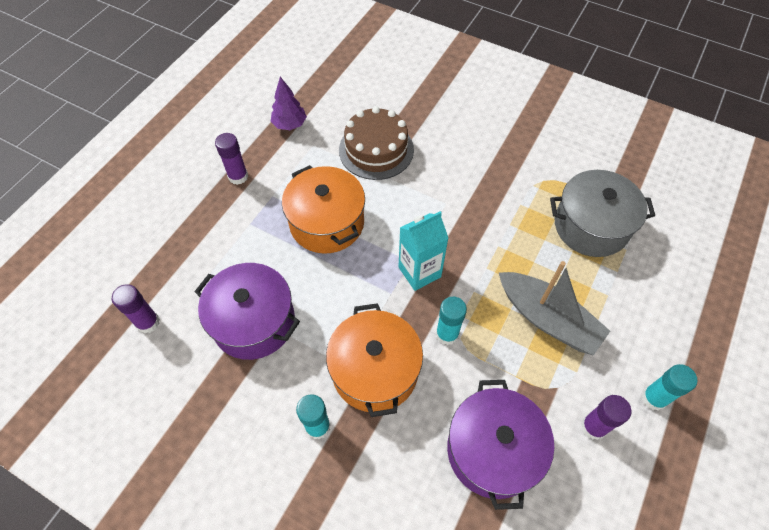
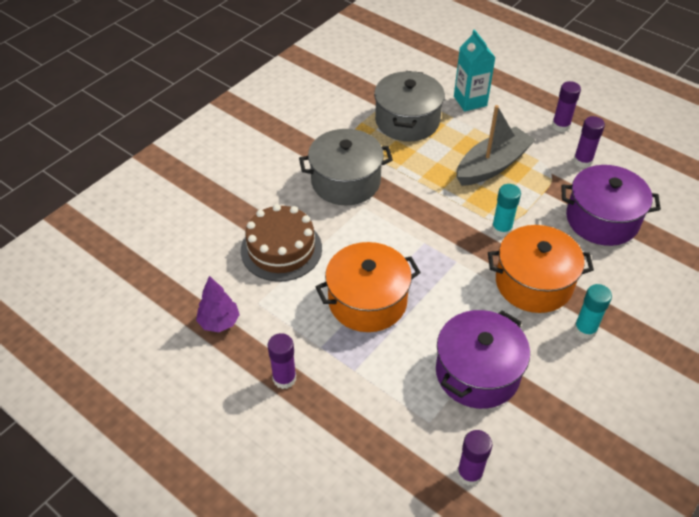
camera: 80 degrees left, 10 degrees down
turquoise carton [398,211,449,291] -> turquoise carton moved to [454,29,496,111]
turquoise glue stick [642,364,697,411] -> purple glue stick [552,81,581,132]
none -> grey pot [299,129,393,205]

